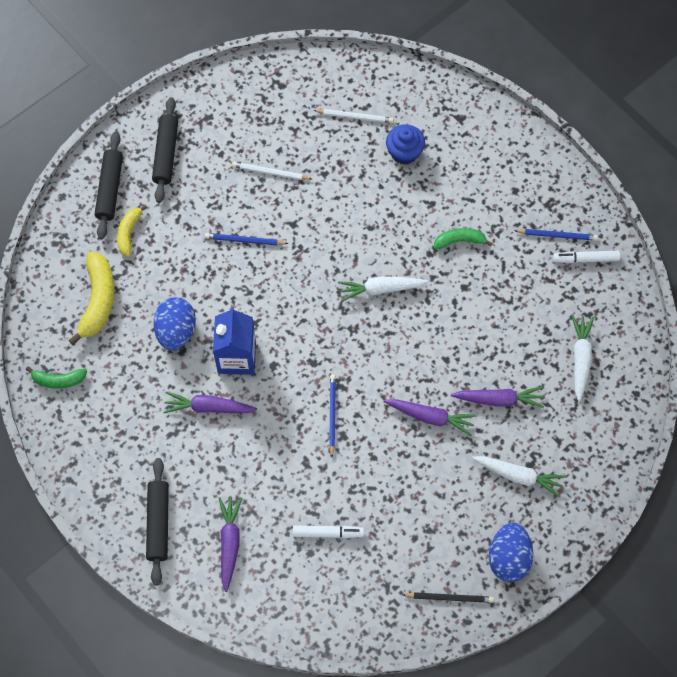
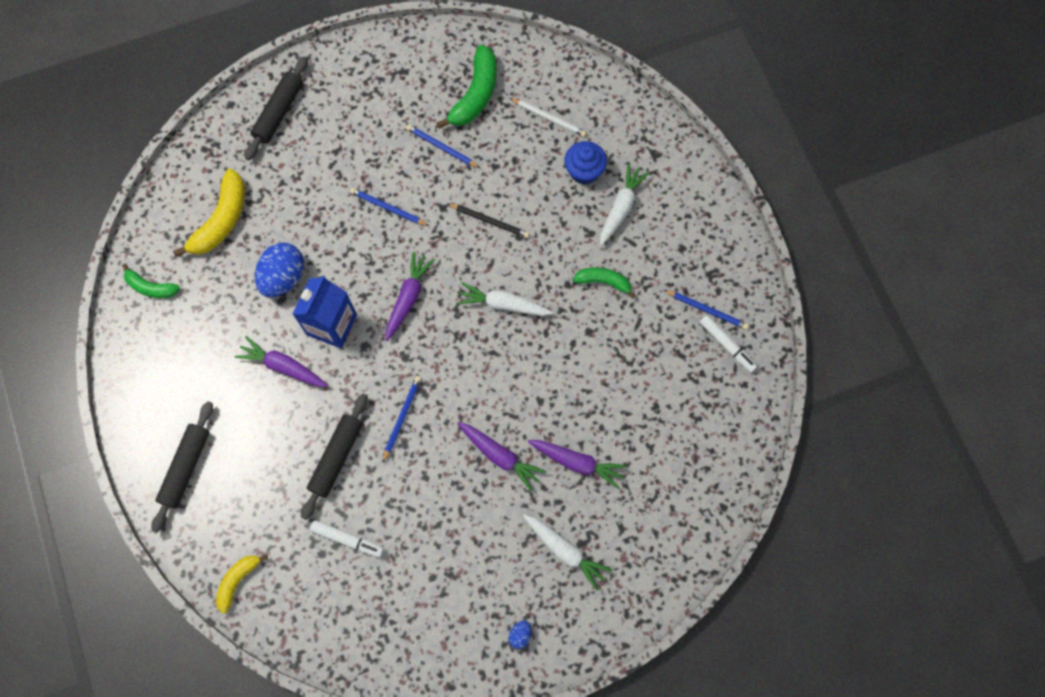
camera: 20 degrees right, 5 degrees up
yellow banana [117,205,147,257] -> yellow banana moved to [216,554,268,614]
black rolling pin [152,97,178,203] -> black rolling pin moved to [301,394,368,520]
purple carrot [219,497,242,592] -> purple carrot moved to [386,252,435,341]
white pencil [232,162,312,180] -> blue pencil [406,124,480,168]
black pencil [403,592,494,603] -> black pencil moved to [447,203,530,238]
blue egg [489,523,534,582] -> blue egg [508,620,531,649], size x0.44
white marker [553,251,620,263] -> white marker turned 150 degrees counterclockwise [699,315,758,373]
white carrot [572,315,594,402] -> white carrot moved to [600,163,650,246]
none -> green banana [436,45,497,129]

